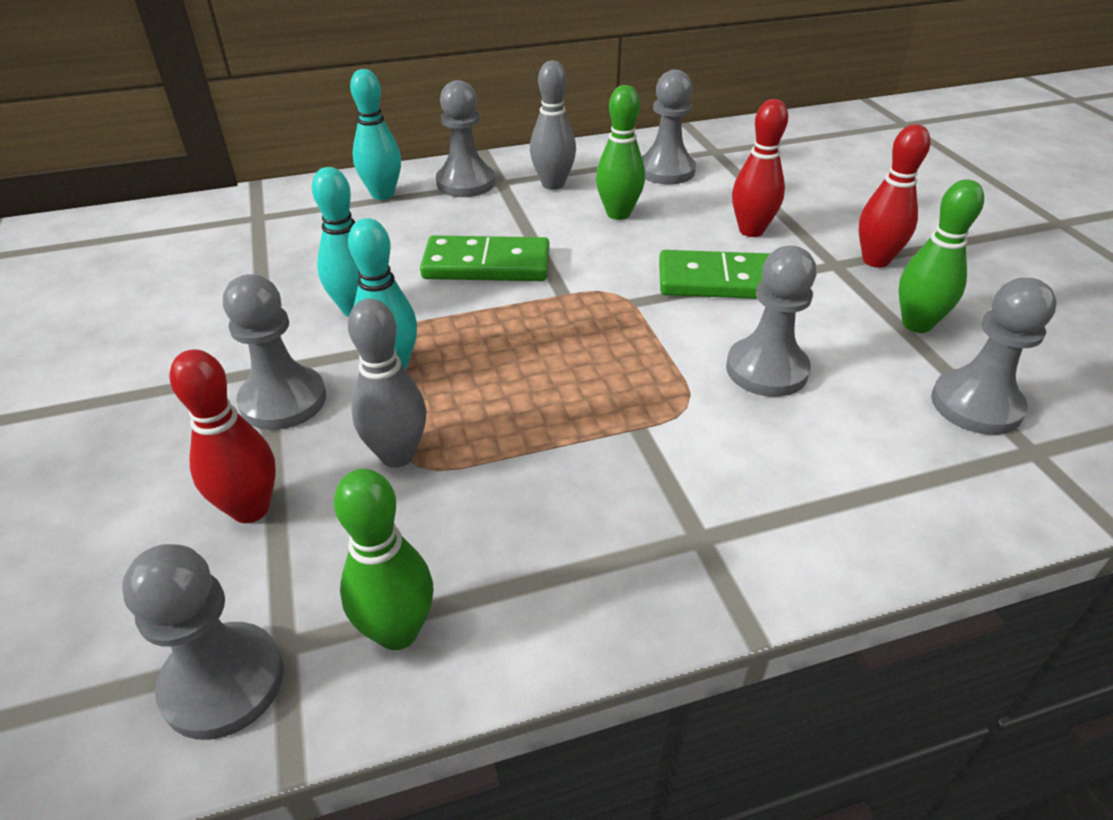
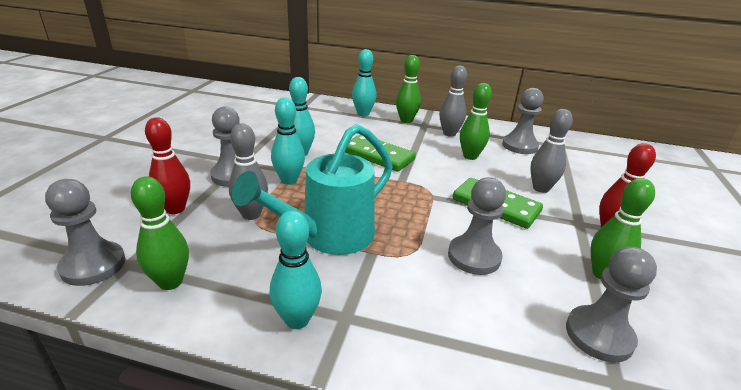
camera: 30 degrees right, 10 degrees down
grey pawn [436,80,495,197] -> green bowling pin [396,55,421,123]
red bowling pin [732,99,788,237] -> grey bowling pin [530,109,573,193]
none -> turquoise watering can [232,124,393,255]
none -> turquoise bowling pin [270,210,322,329]

